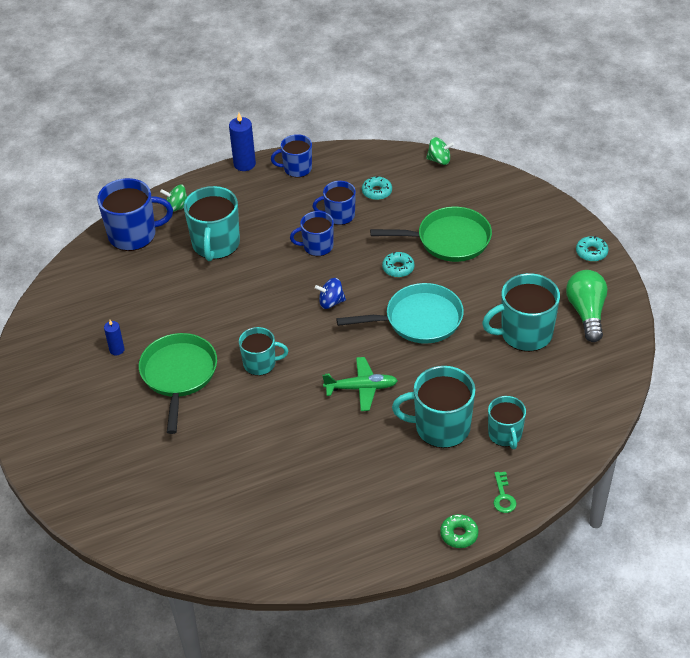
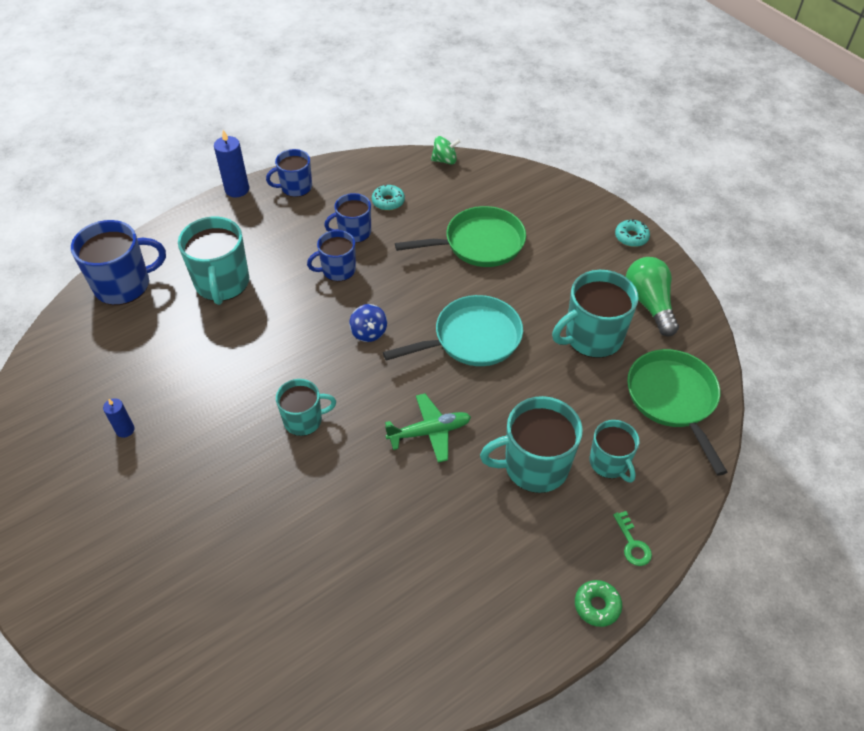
camera: 15 degrees left, 5 degrees up
green pan [139,333,217,434] -> green pan moved to [627,349,727,476]
green spinning top [160,185,187,212] -> none
blue spinning top [315,278,346,309] -> blue spinning top turned 90 degrees counterclockwise [349,304,387,342]
turquoise donut [382,252,415,278] -> none

